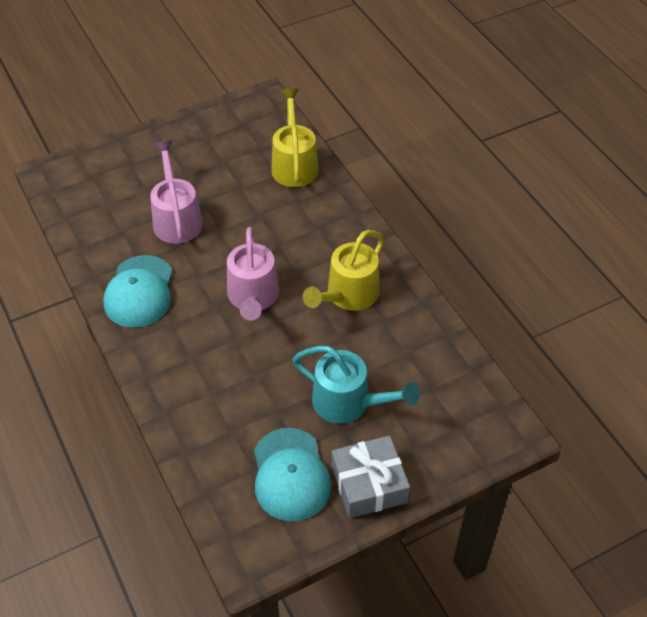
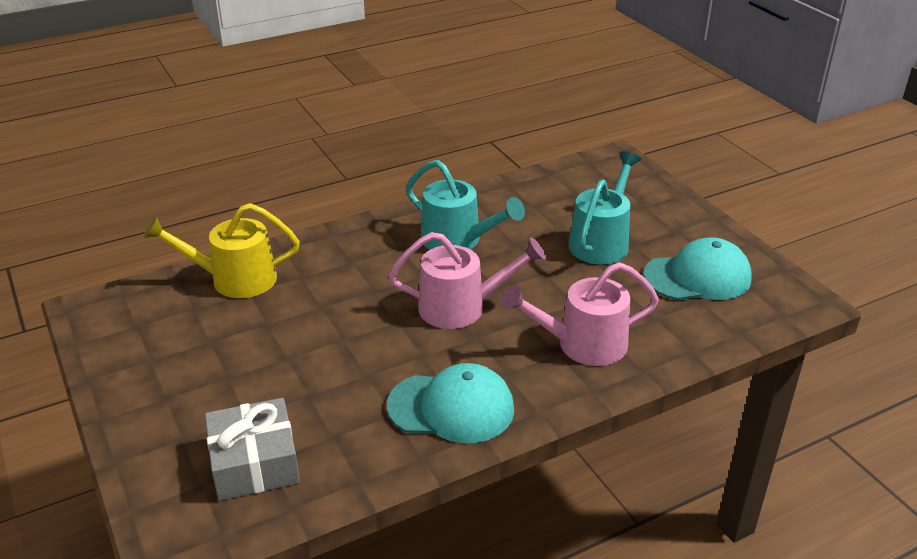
camera: 90 degrees left, 15 degrees down
pink watering can [150,140,203,244] -> pink watering can moved to [501,262,659,366]
yellow watering can [303,230,384,311] -> turquoise watering can [406,160,525,250]
grey gift [331,436,410,519] -> grey gift moved to [205,398,300,501]

